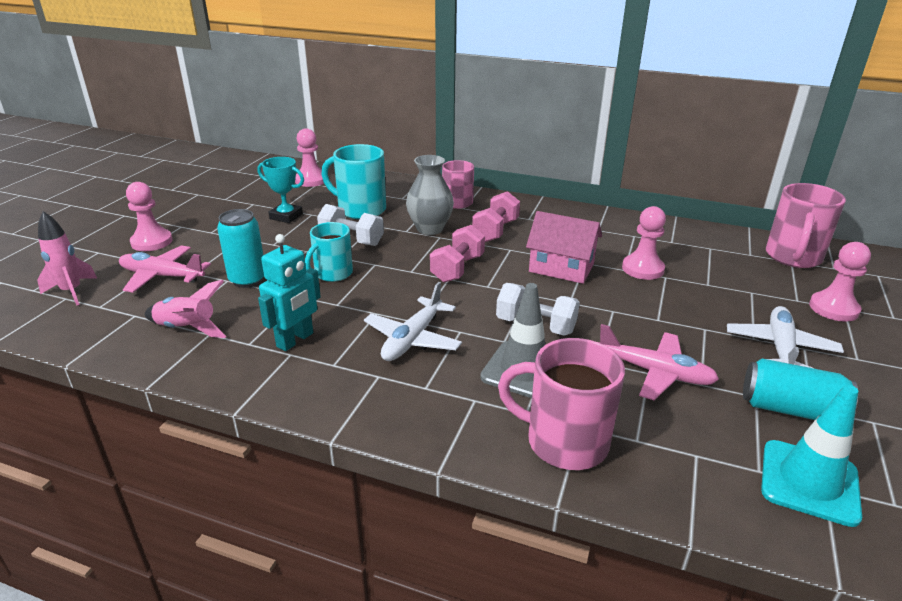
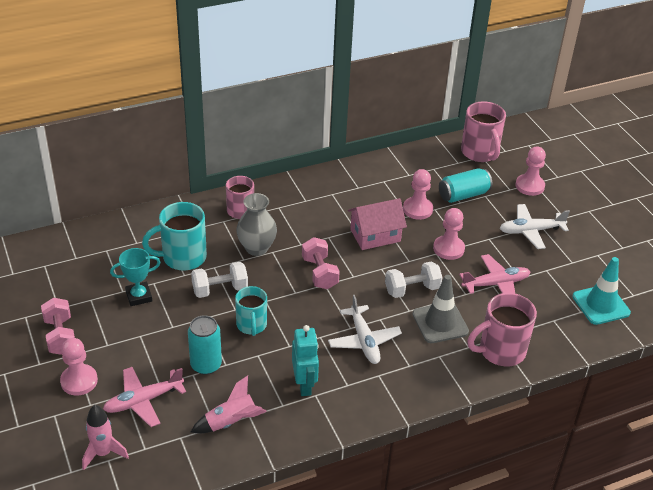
camera: 45 degrees left, 10 degrees up
pink pawn [295,128,324,187] -> pink pawn moved to [433,208,465,260]
pink dumbbell [472,191,520,242] -> pink dumbbell moved to [41,298,75,355]
white plane [727,306,844,368] -> white plane turned 75 degrees counterclockwise [500,204,570,249]
turquoise can [743,358,858,420] -> turquoise can moved to [439,168,492,203]

